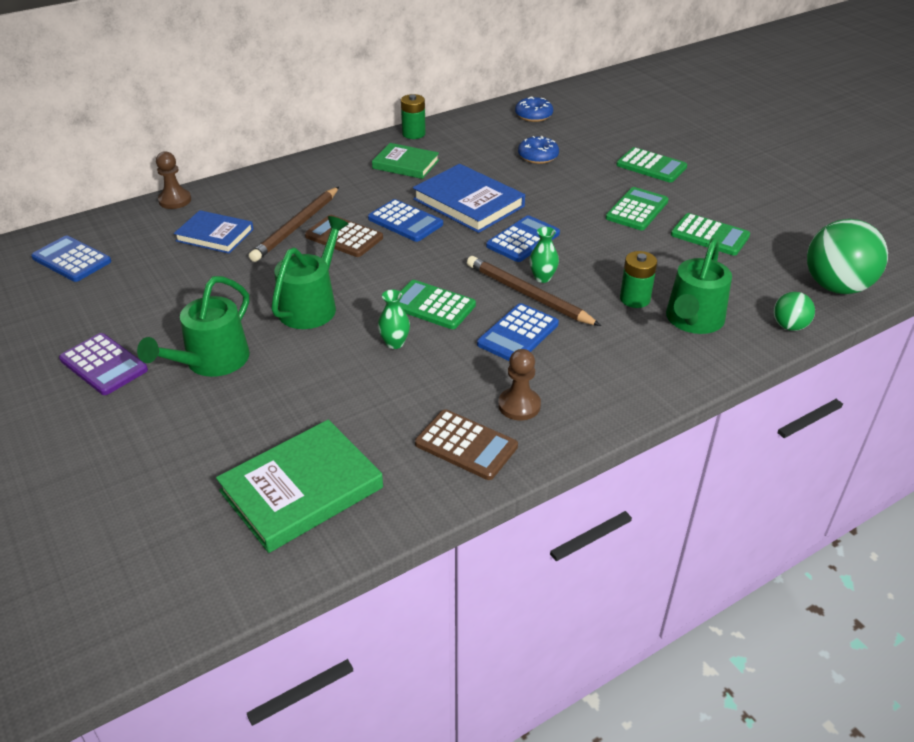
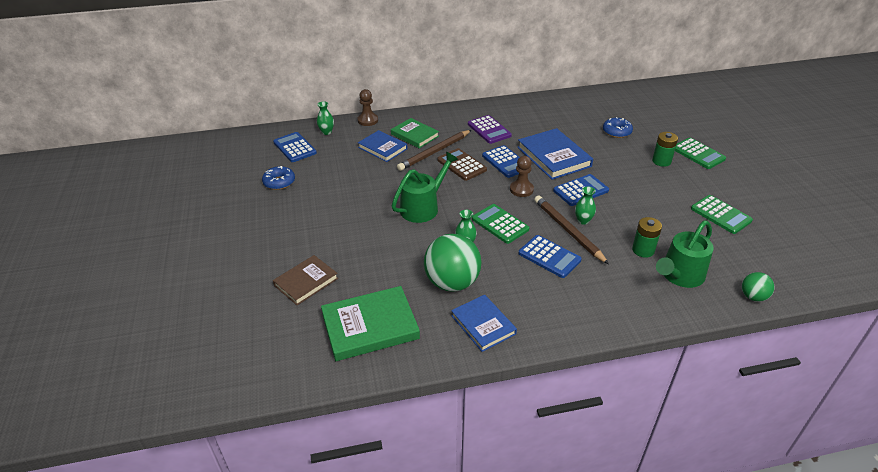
camera: 20 degrees right, 0 degrees up
purple calculator [59,333,148,395] -> purple calculator moved to [468,115,512,144]
green watering can [137,276,250,377] -> none
green book [372,143,439,179] -> green book moved to [391,118,439,148]
green battery [401,94,426,139] -> green battery moved to [652,132,678,167]
brown calculator [415,409,518,480] -> blue book [451,294,517,352]
blue calculator [477,303,559,361] -> blue calculator turned 105 degrees counterclockwise [518,235,582,278]
brown pawn [498,349,541,421] -> brown pawn moved to [510,156,534,197]
blue donut [515,96,553,122] -> blue donut moved to [262,166,295,190]
green calculator [606,187,669,230] -> none
green ball [807,219,888,294] -> green ball moved to [424,234,481,292]
none -> brown book [273,255,338,305]
none -> green vase [317,101,334,135]

